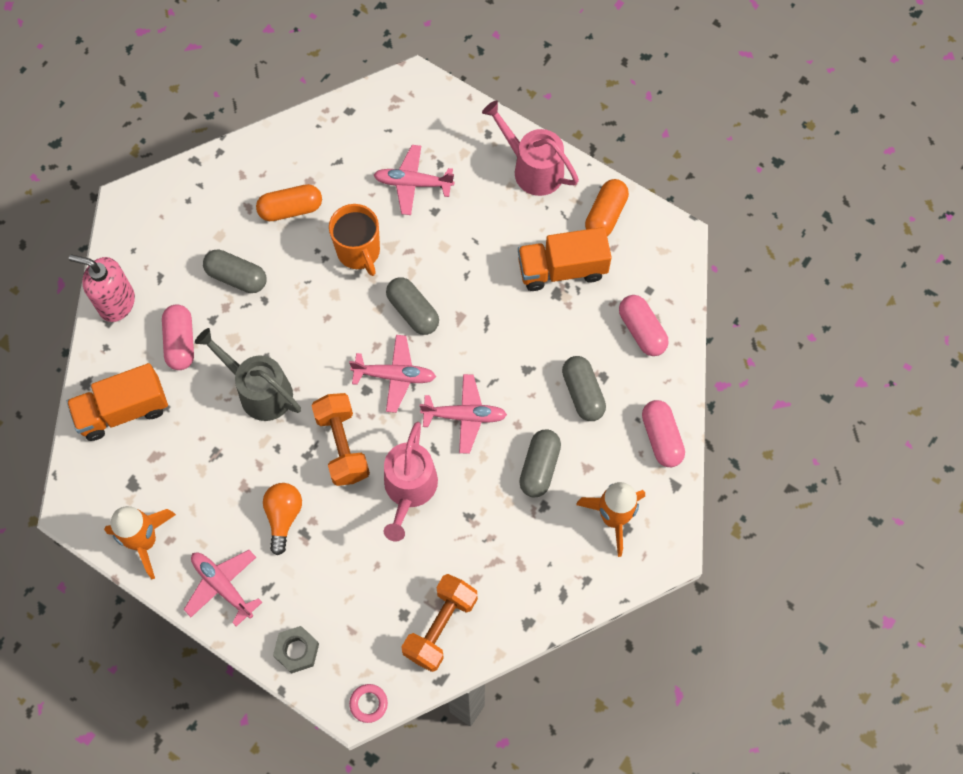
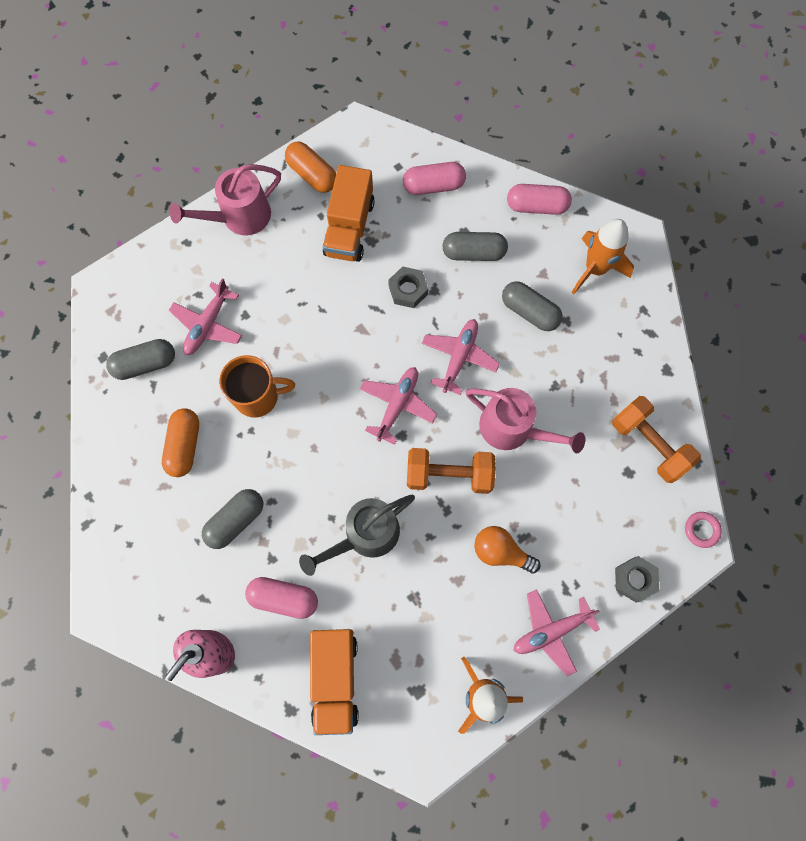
camera: 70 degrees left, 5 degrees up
grey capsule [386,277,439,335] -> grey capsule moved to [106,339,175,380]
none -> grey nut [388,266,428,308]

